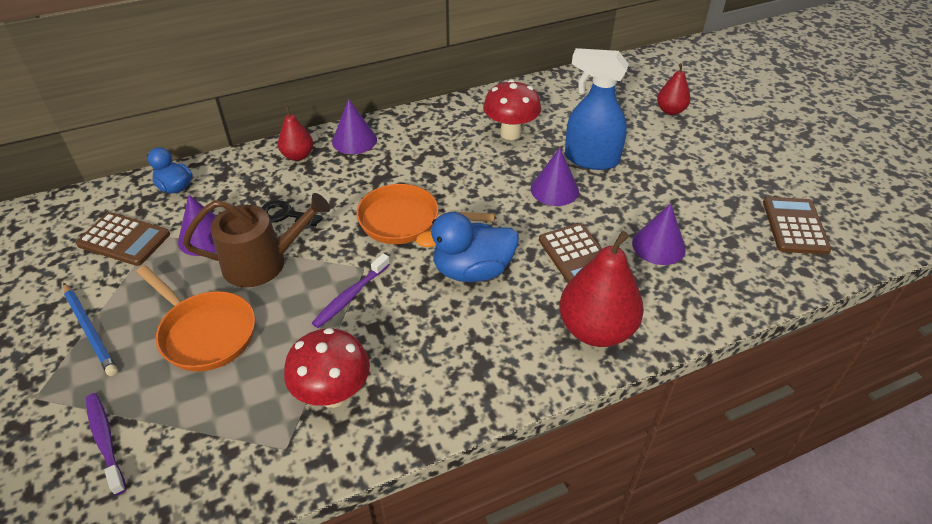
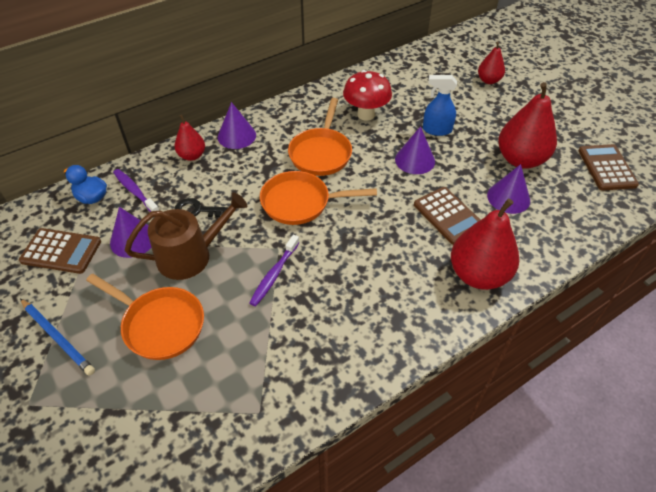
camera: 10 degrees left, 5 degrees up
purple toothbrush [86,393,126,496] -> purple toothbrush moved to [113,169,159,212]
red mushroom [284,328,370,408] -> none
blue duck [416,212,519,282] -> none
blue spray bottle [565,48,629,170] -> blue spray bottle [423,75,457,136], size x0.65
none -> orange pan [288,98,352,176]
none -> red pear [498,82,557,169]

